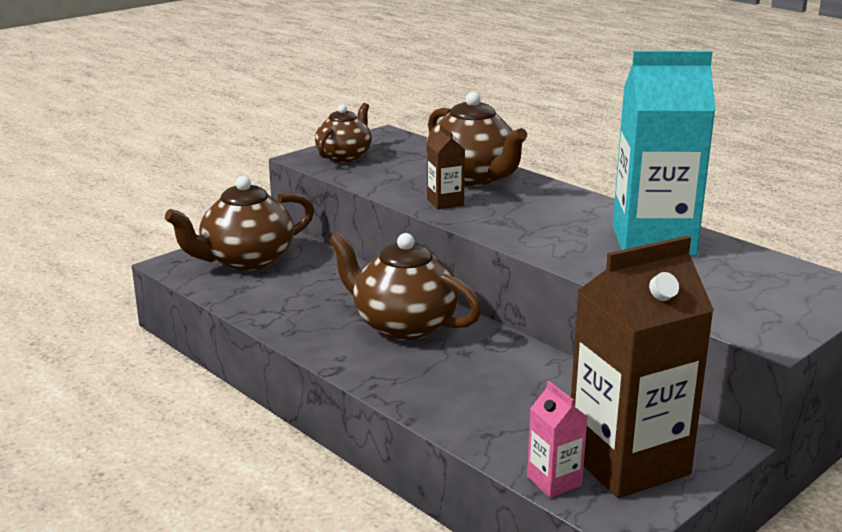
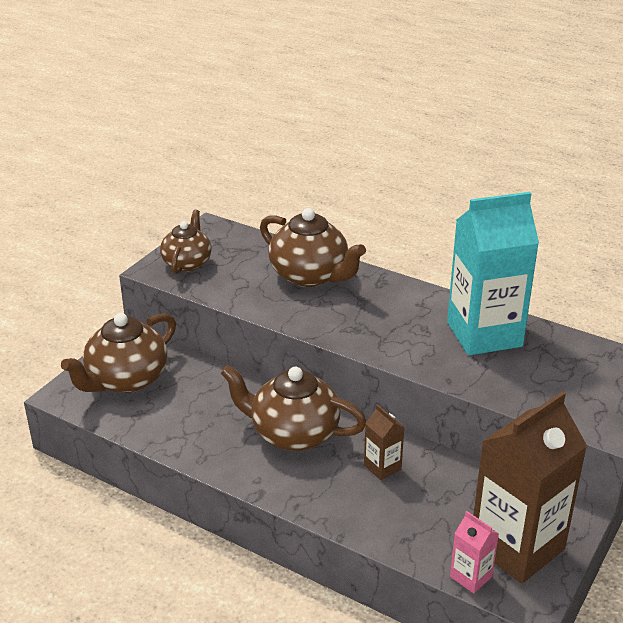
camera: 15 degrees left, 10 degrees up
brown carton [427,125,465,209] -> brown carton moved to [364,404,404,480]

